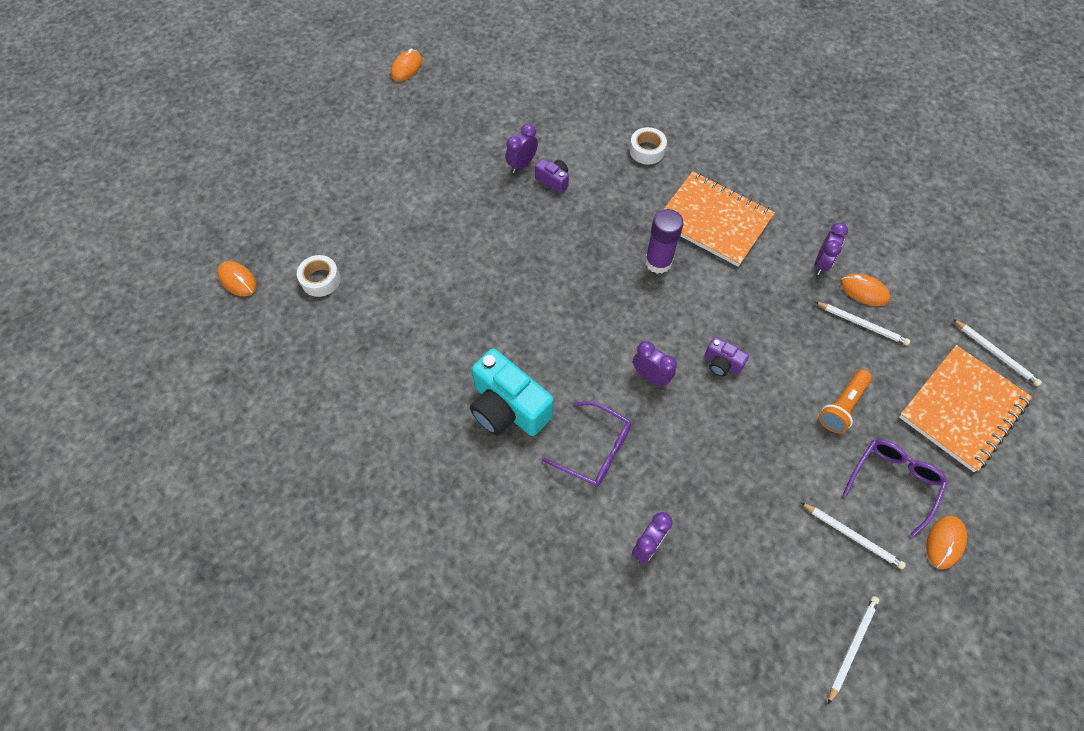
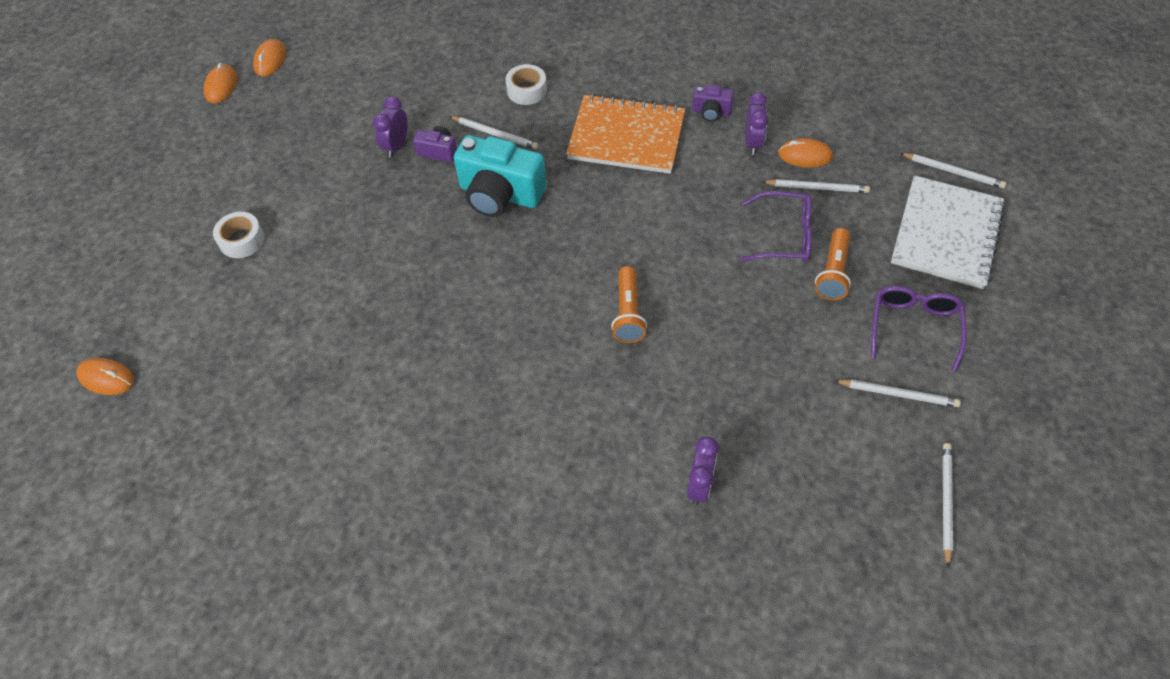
camera: 20 degrees left, 5 degrees down
white tape [297,255,340,297] -> white tape moved to [213,212,265,258]
turquoise camera [470,348,554,436] -> turquoise camera moved to [454,135,546,217]
purple glasses [542,401,631,487] -> purple glasses moved to [740,191,812,262]
purple clock [633,341,677,387] -> orange flashlight [611,266,647,343]
purple glue stick [645,209,684,274] -> none
purple camera [705,337,749,376] -> purple camera moved to [692,85,734,122]
orange notebook [899,345,1032,472] -> white notebook [891,175,1005,289]
orange mouse [926,516,967,569] -> orange mouse moved to [253,39,286,77]
none -> white pencil [449,116,538,149]

